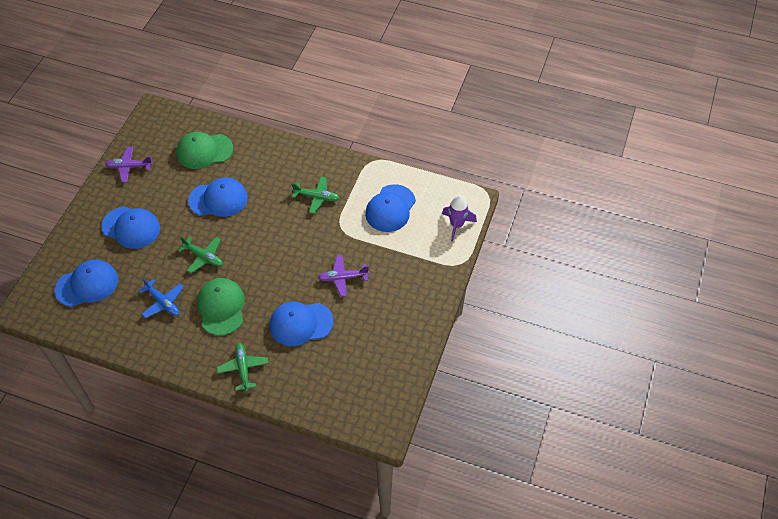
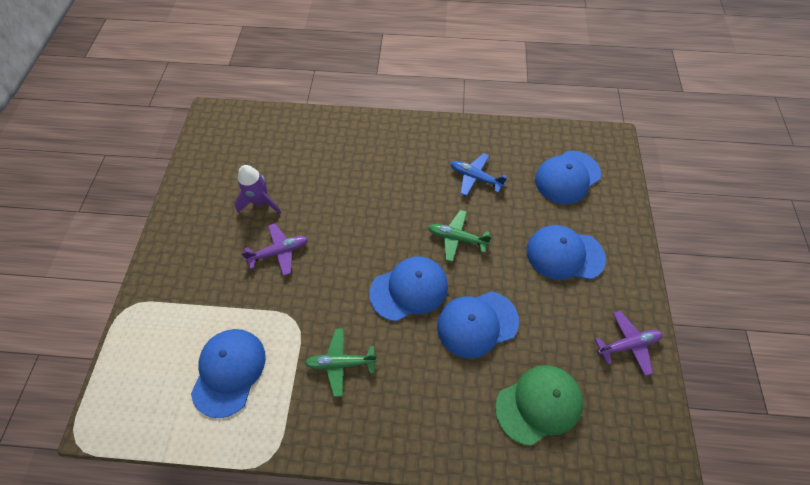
camera: 165 degrees right, 5 degrees up
green cap [197,278,245,335] -> none
green plane [217,343,268,391] -> none
blue cap [269,302,333,346] -> blue cap moved to [369,256,448,321]
purple rocket [442,195,477,242] -> purple rocket moved to [235,165,281,214]

